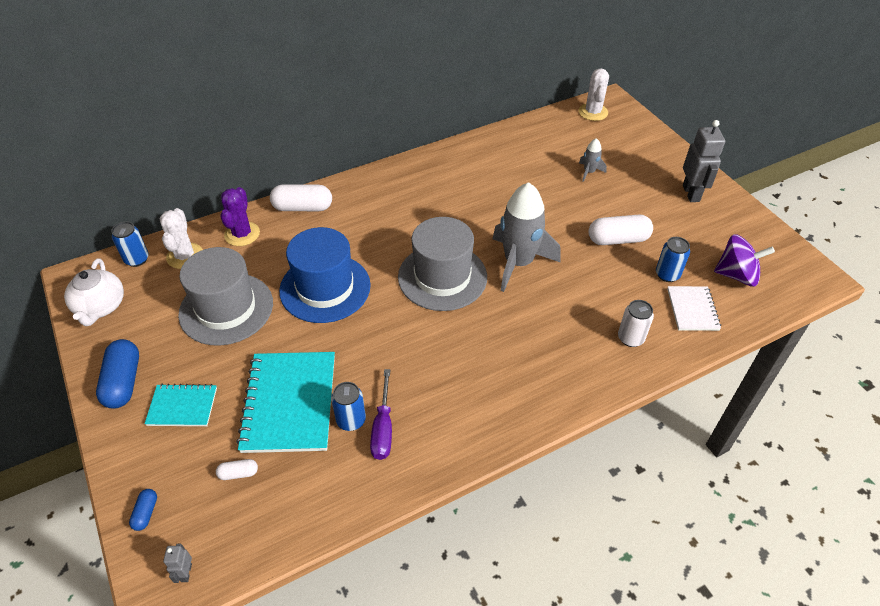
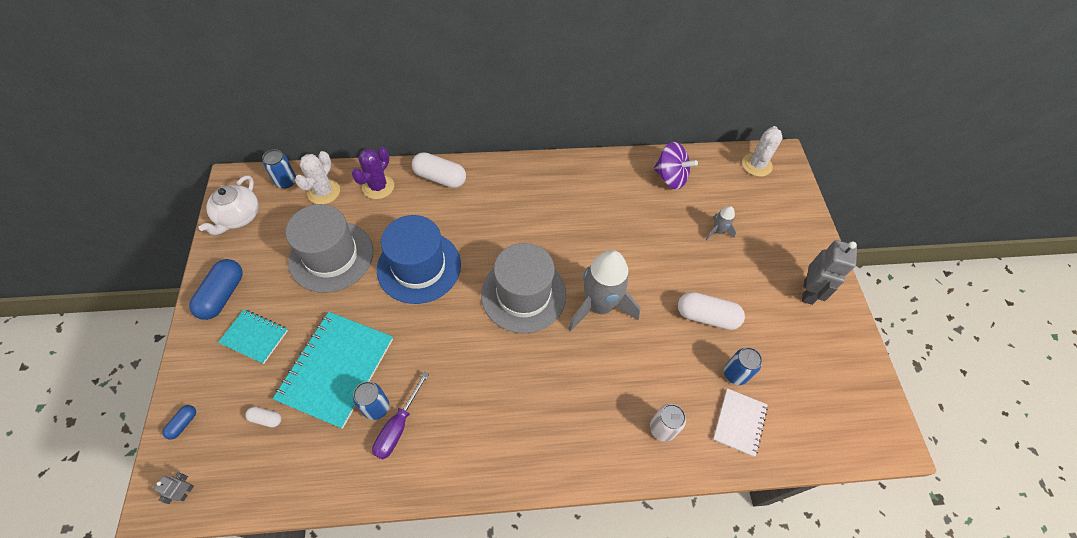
camera: 20 degrees right, 10 degrees up
purple spinning top [714,234,775,287] -> purple spinning top moved to [654,142,698,189]

